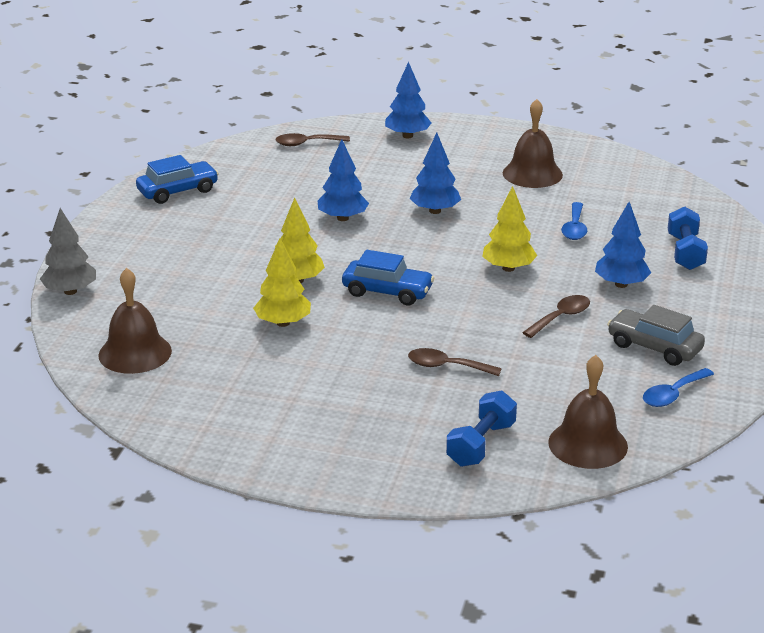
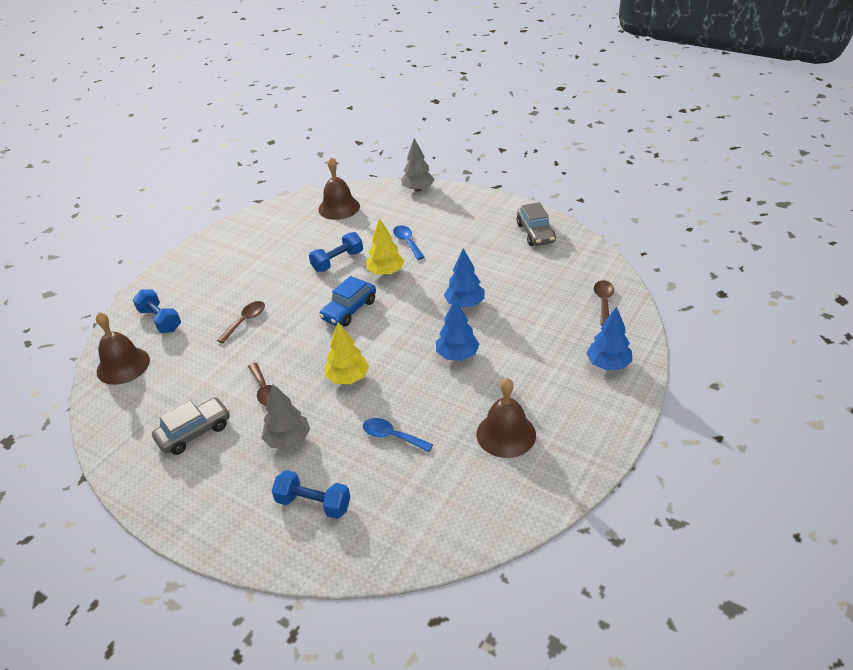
camera: 110 degrees right, 10 degrees up
blue car [136,155,219,204] -> grey car [516,202,556,246]
yellow tree [253,238,311,327] -> blue dumbbell [309,232,363,272]
blue tree [595,202,651,288] -> grey tree [262,384,310,449]
blue spoon [643,368,714,407] -> blue spoon moved to [393,225,424,260]

